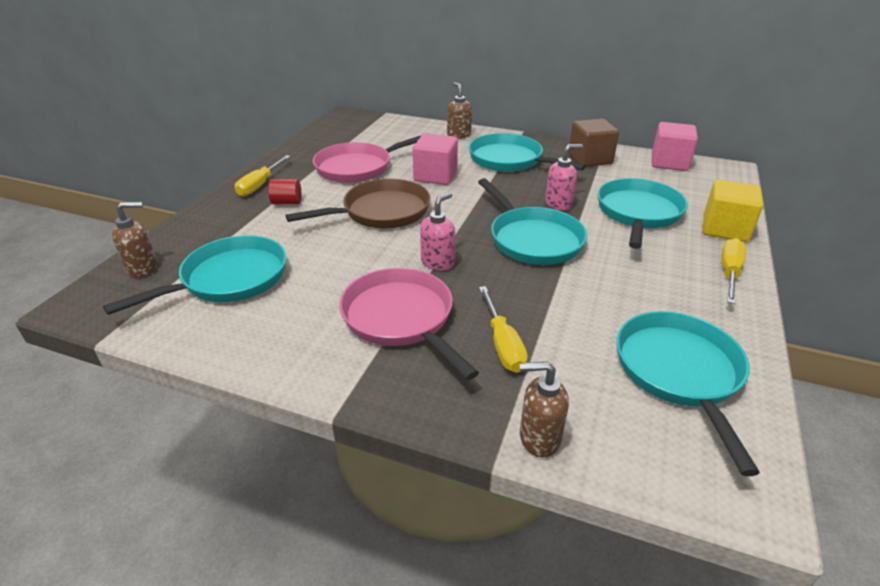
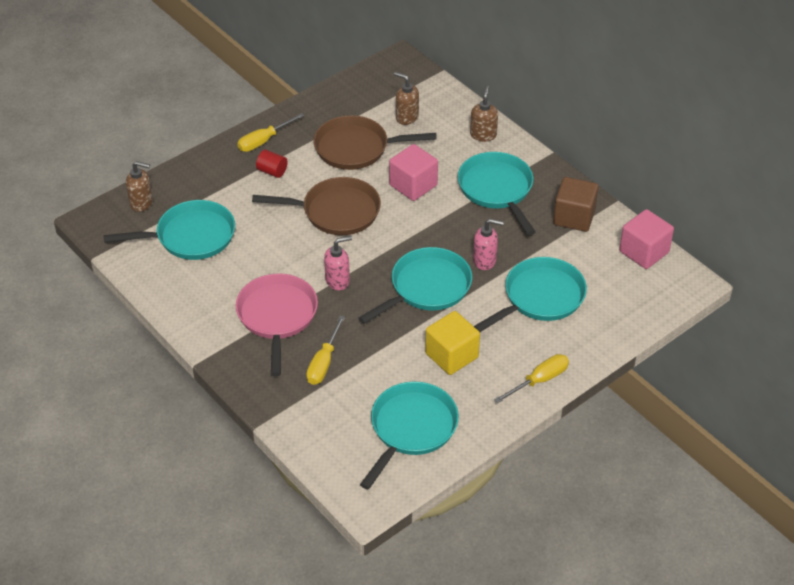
camera: 30 degrees right, 10 degrees up
pink pan [313,133,428,183] -> brown pan [313,115,437,170]
turquoise pan [478,178,587,265] -> turquoise pan turned 135 degrees counterclockwise [359,247,472,324]
brown soap dispenser [520,361,569,458] -> brown soap dispenser moved to [394,72,419,125]
yellow cube [703,179,763,242] -> yellow cube moved to [425,311,480,375]

